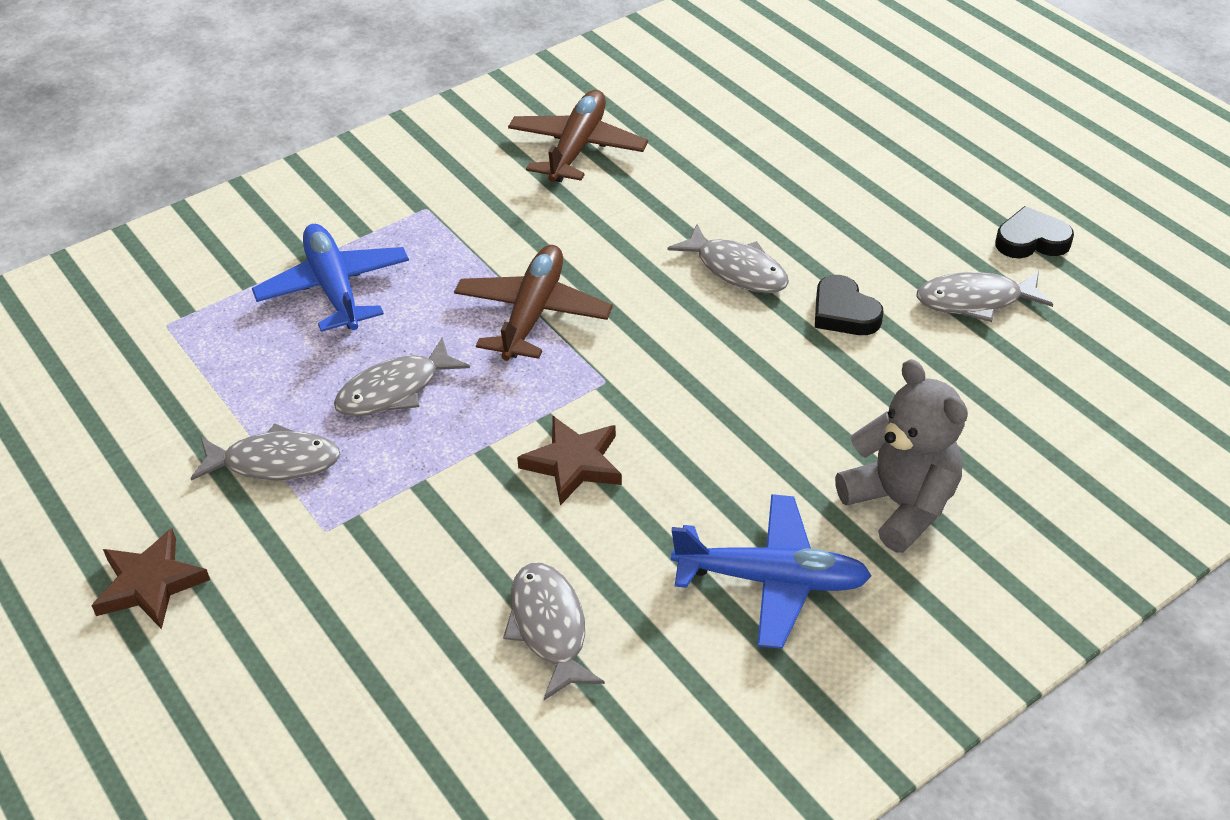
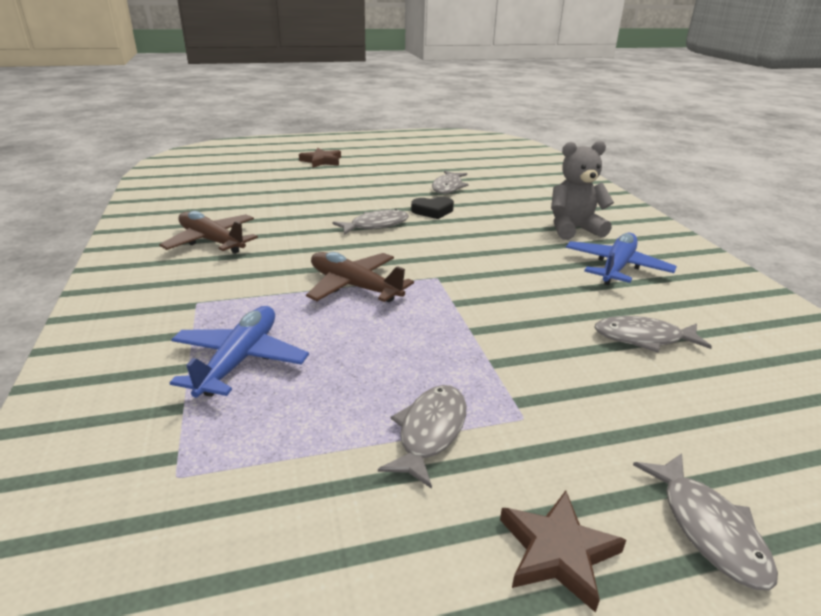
camera: 70 degrees left, 15 degrees down
blue plane [252,224,409,332] -> blue plane turned 105 degrees clockwise [170,306,309,398]
grey fish [334,337,470,417] -> grey fish moved to [633,453,778,590]
brown star [517,416,622,505] -> brown star moved to [299,148,341,168]
black heart [995,206,1074,258] -> none

